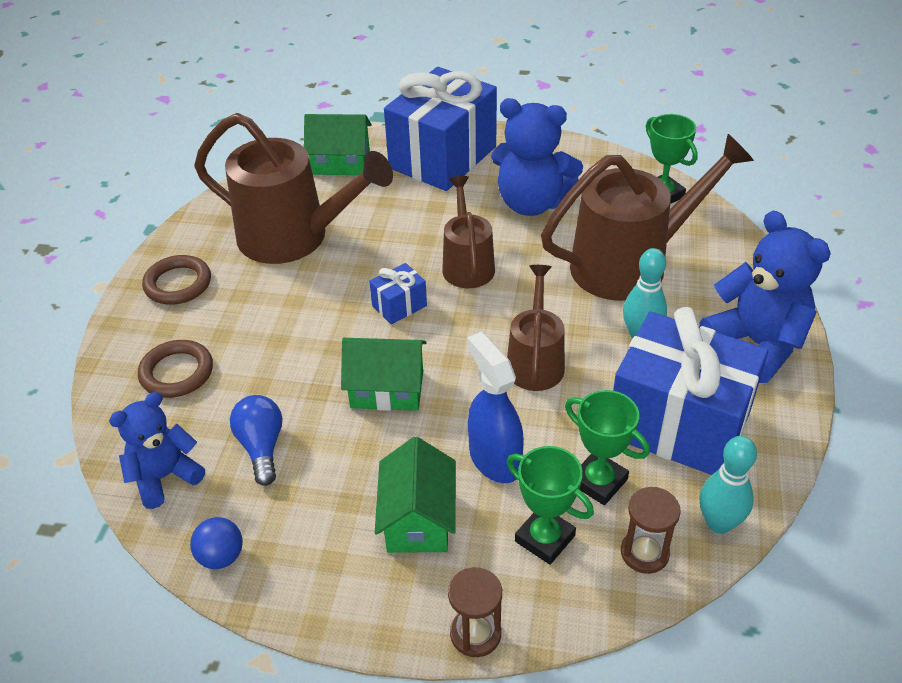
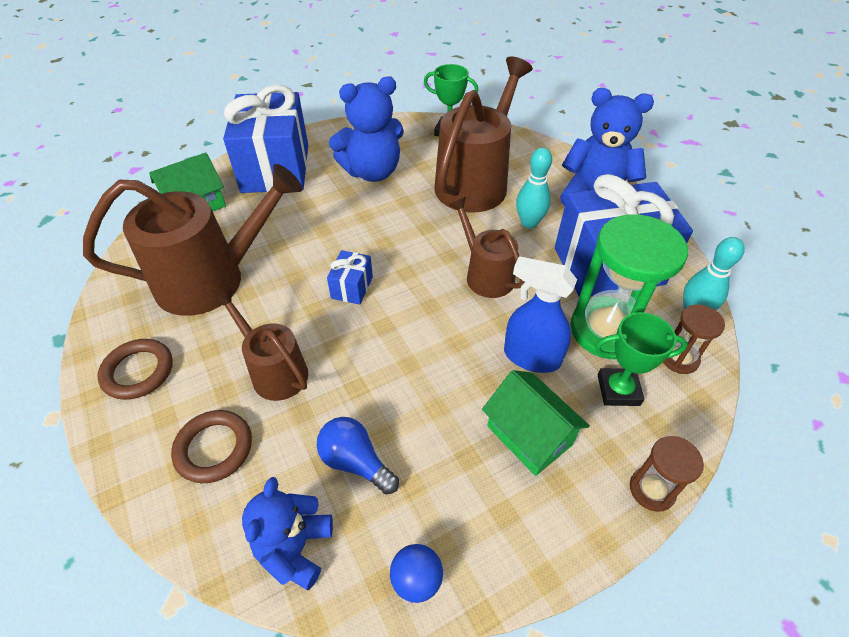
camera: 40 degrees left, 5 degrees up
green house [341,338,427,411] -> none
brown watering can [442,176,495,288] -> brown watering can moved to [213,289,308,401]
green trophy [565,390,650,505] -> green hourglass [571,214,688,359]

